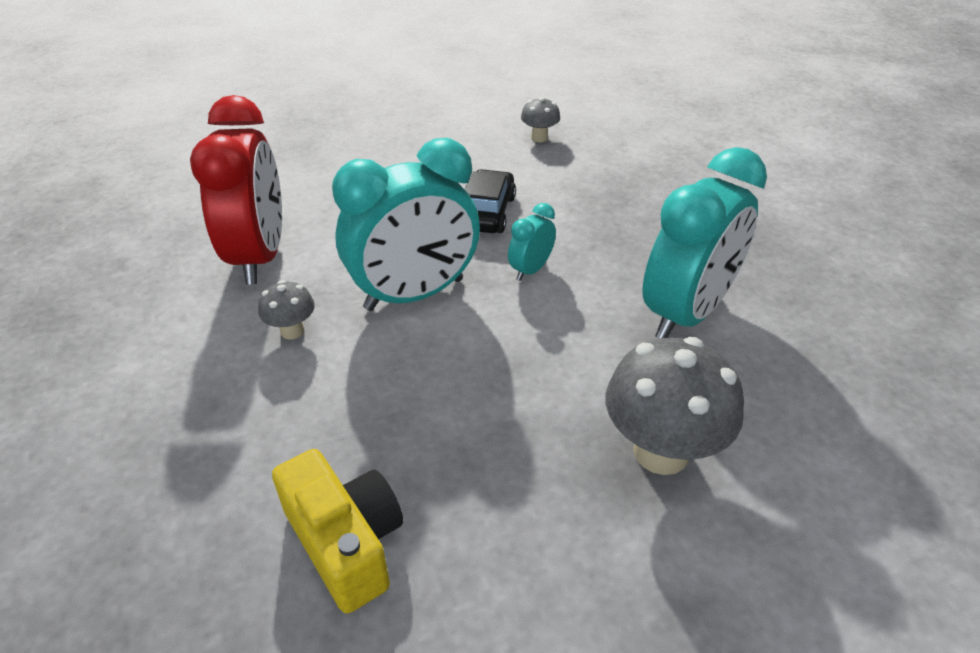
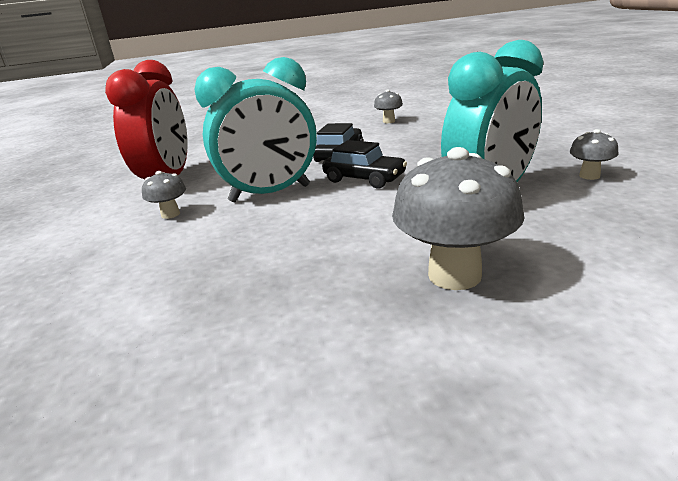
camera: 10 degrees right, 15 degrees down
yellow camera [272,449,403,614] -> none
turquoise clock [508,203,556,281] -> black car [322,140,407,189]
none -> grey mushroom [570,129,618,180]

